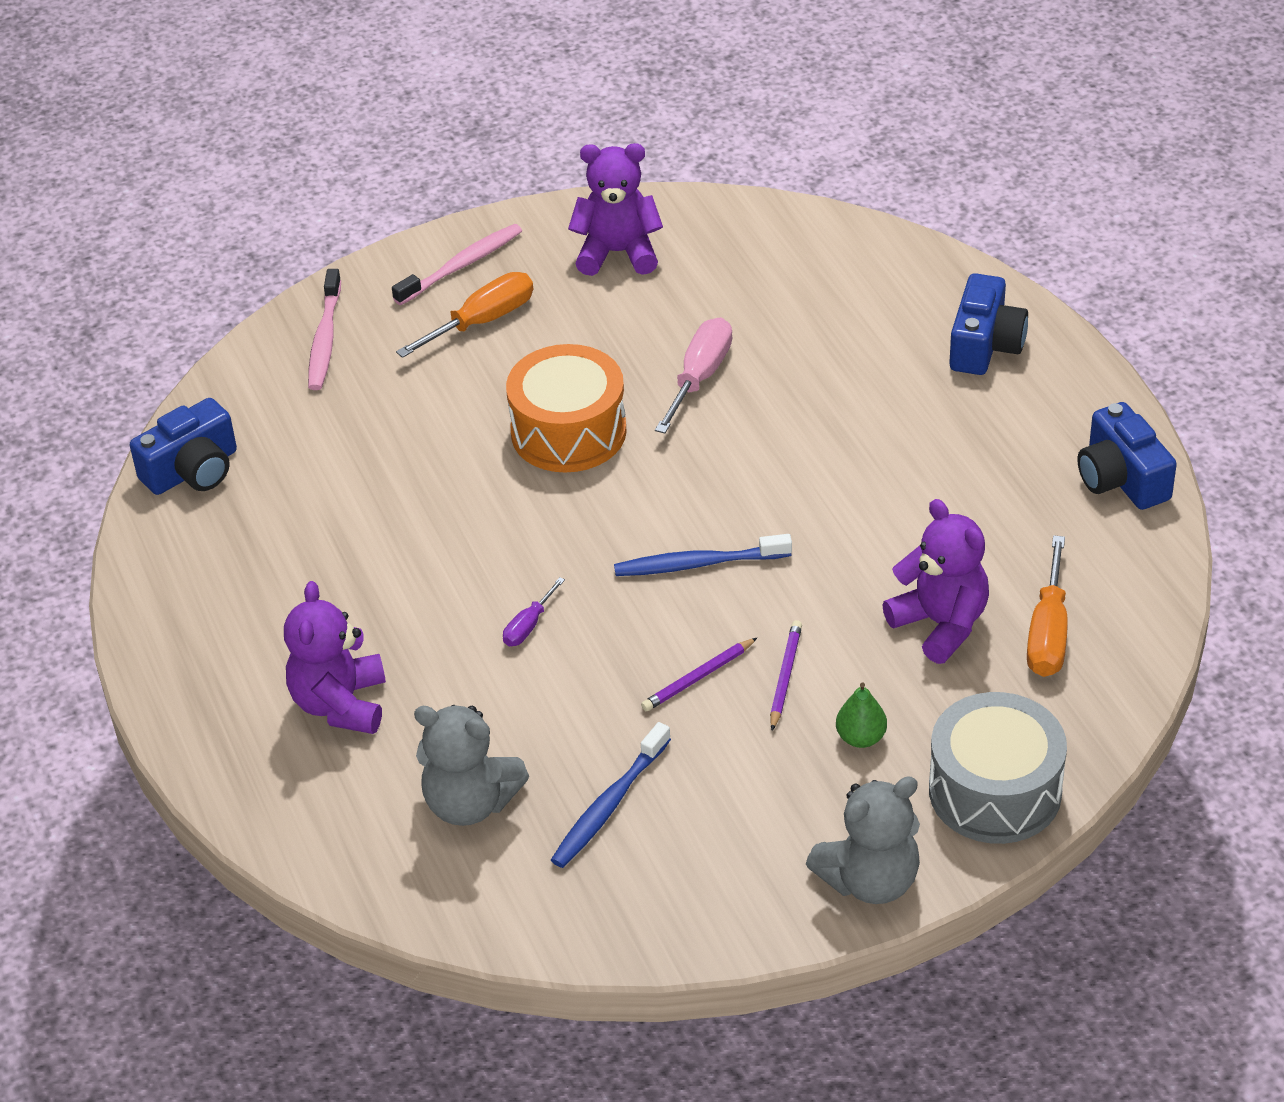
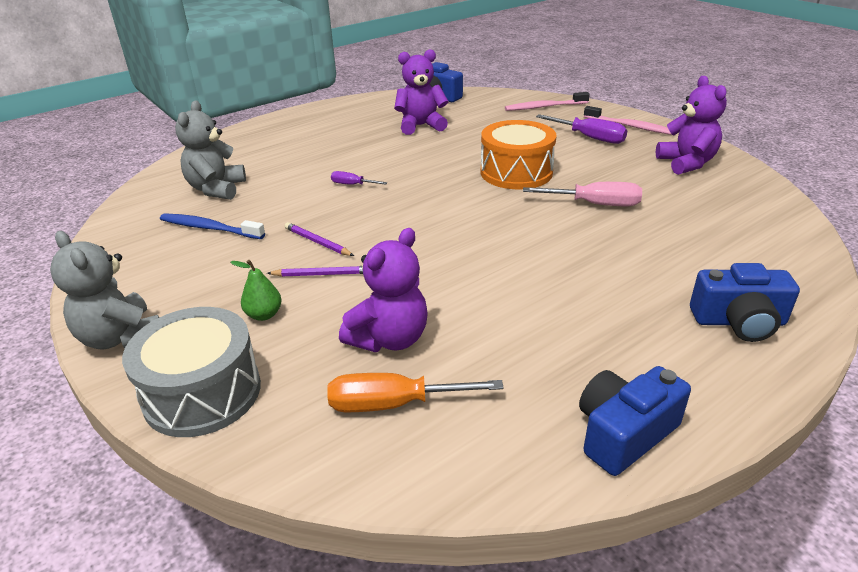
camera: 75 degrees right, 10 degrees down
purple teddy bear [284,581,386,734] -> purple teddy bear moved to [394,49,449,135]
orange screwdriver [396,272,533,358] -> purple screwdriver [536,114,628,144]
blue toothbrush [614,534,792,576] -> none

